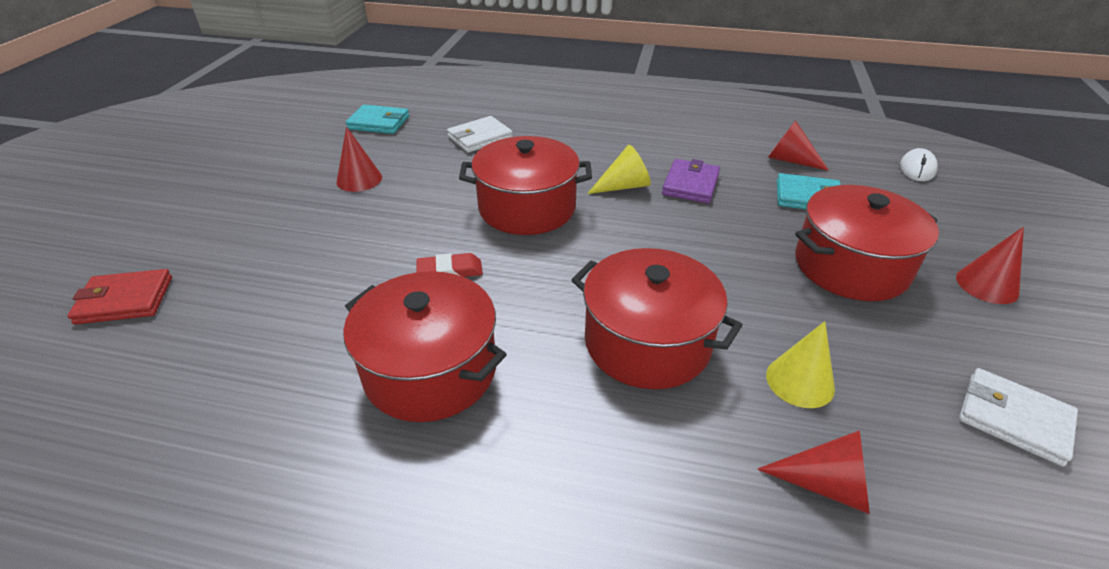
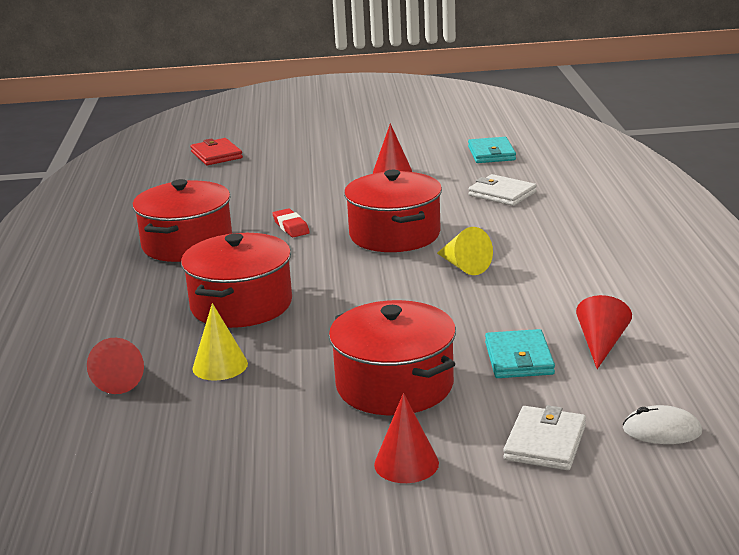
camera: 75 degrees right, 15 degrees down
purple wallet [662,159,720,203] -> none
white wallet [959,368,1078,466] -> white wallet moved to [503,405,586,470]

